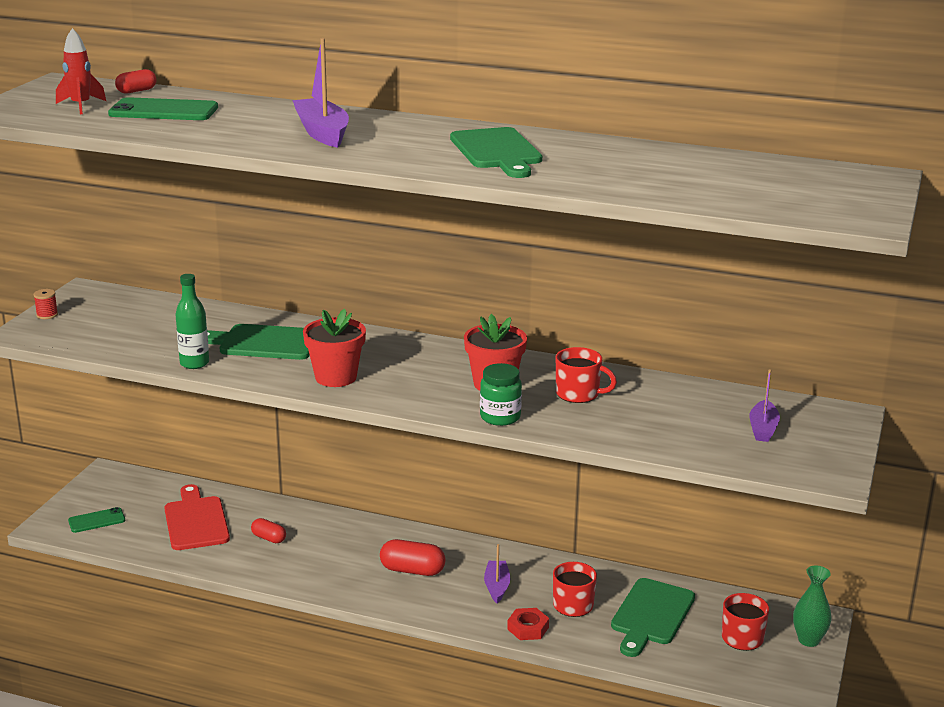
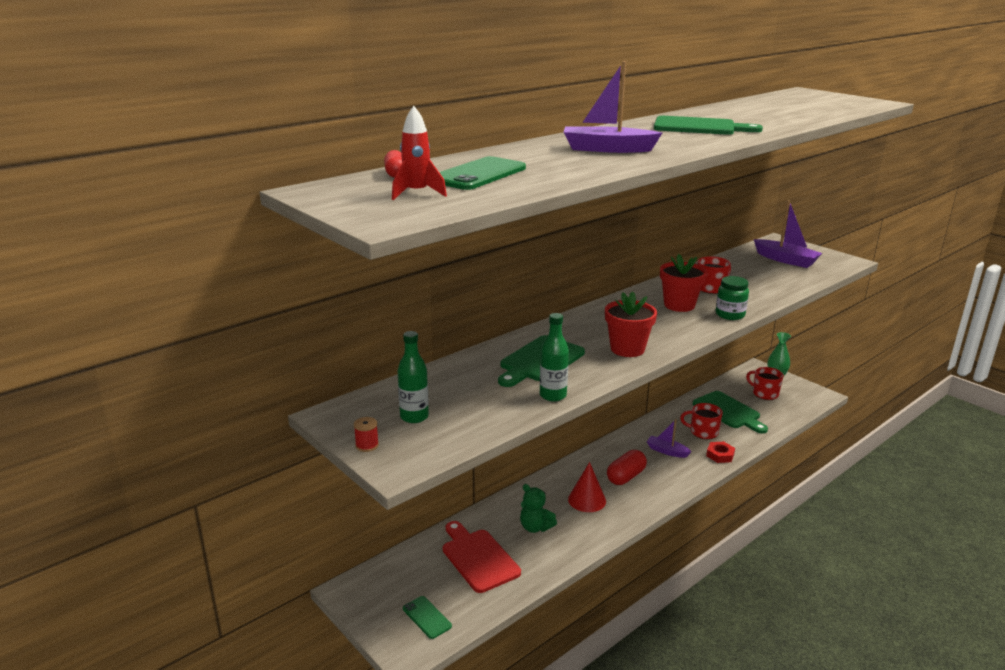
camera: 60 degrees left, 0 degrees up
green phone [68,507,125,533] -> green phone turned 45 degrees counterclockwise [403,596,452,639]
red cutting board [164,484,230,550] -> red cutting board turned 45 degrees clockwise [443,521,521,593]
red capsule [251,518,286,543] -> green teddy bear [520,484,557,533]
purple boat [750,369,780,442] -> purple boat [754,200,822,268], size x1.59
none -> green bottle [398,331,429,423]
none -> red cone [568,462,606,512]

